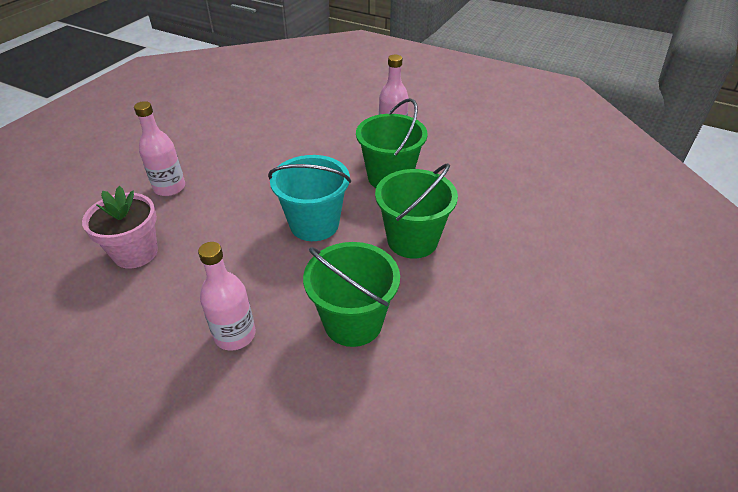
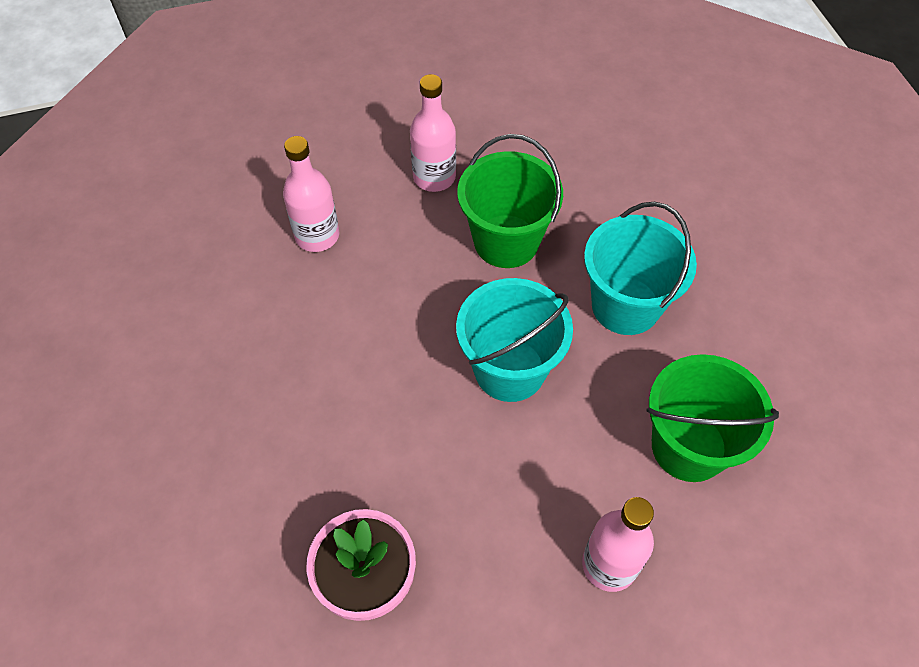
camera: 45 degrees left, 15 degrees up
pink bottle [134,101,185,196] -> pink bottle moved to [283,136,339,252]
green bucket [375,163,458,258] -> turquoise bucket [584,202,697,335]

